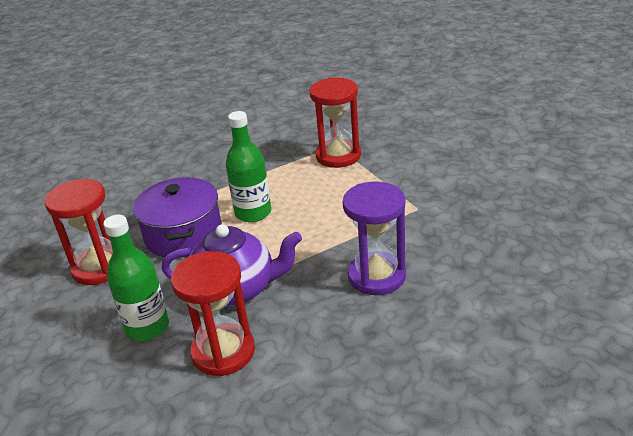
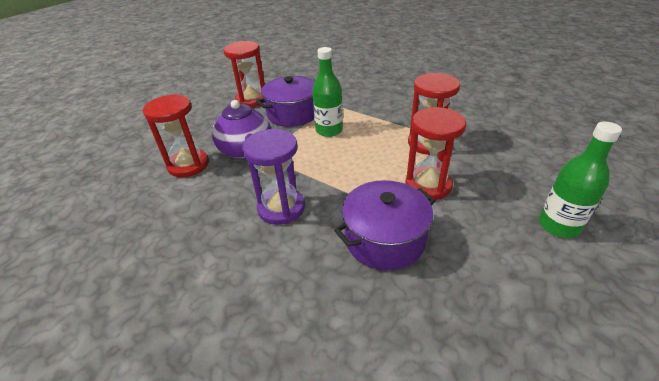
camera: 65 degrees right, 5 degrees up
green bottle [104,215,169,341] -> green bottle moved to [539,122,622,238]
none -> purple pot [334,180,436,270]
none -> red hourglass [405,107,466,200]

